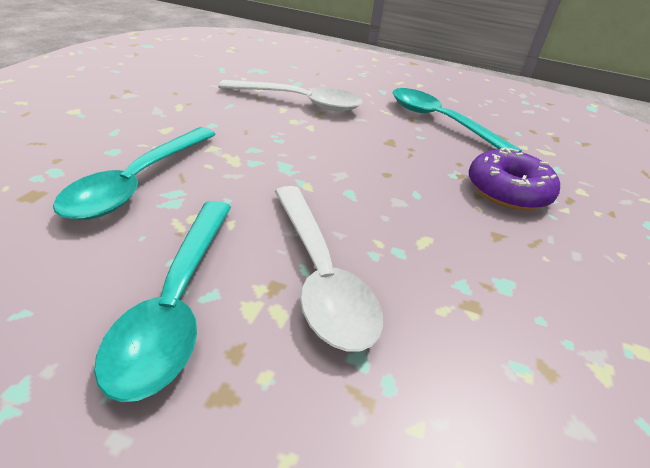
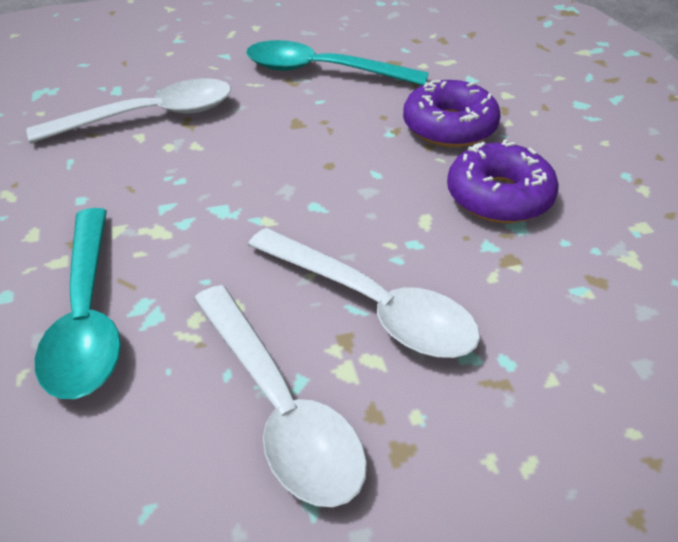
camera: 30 degrees left, 5 degrees up
turquoise spoon [94,201,231,402] -> white spoon [194,285,367,507]
none -> purple donut [447,139,559,223]

